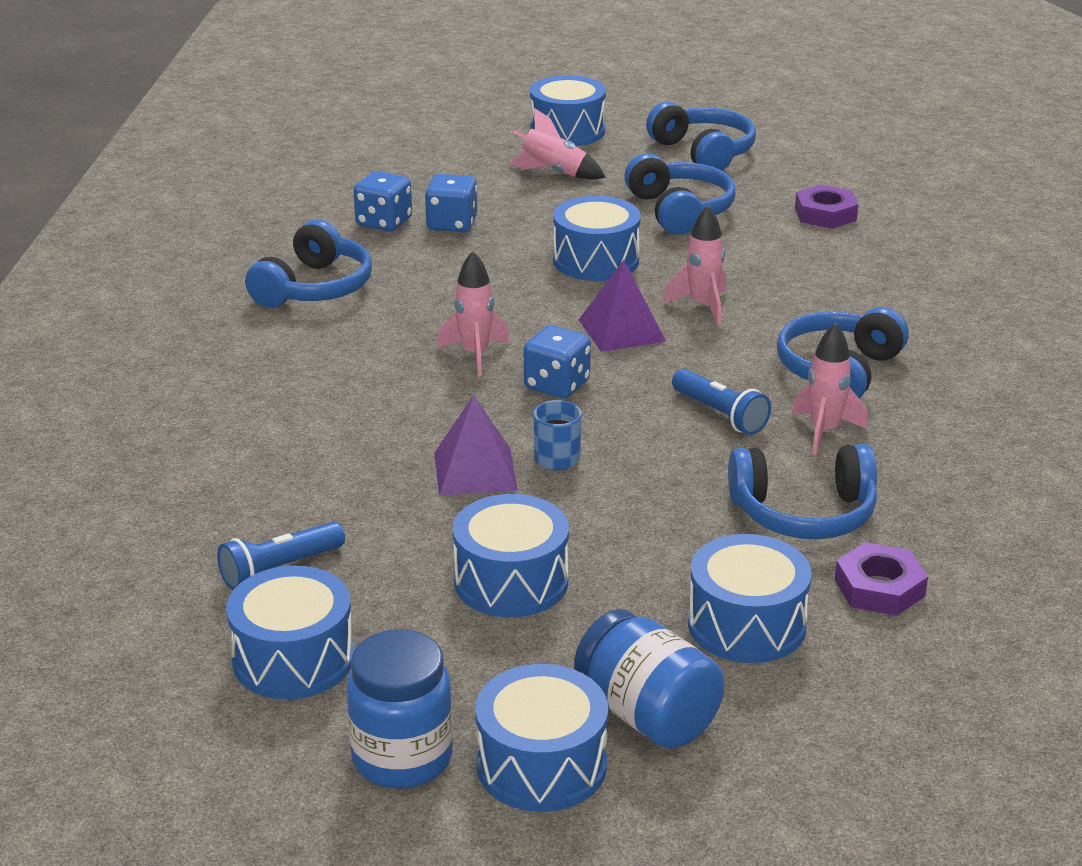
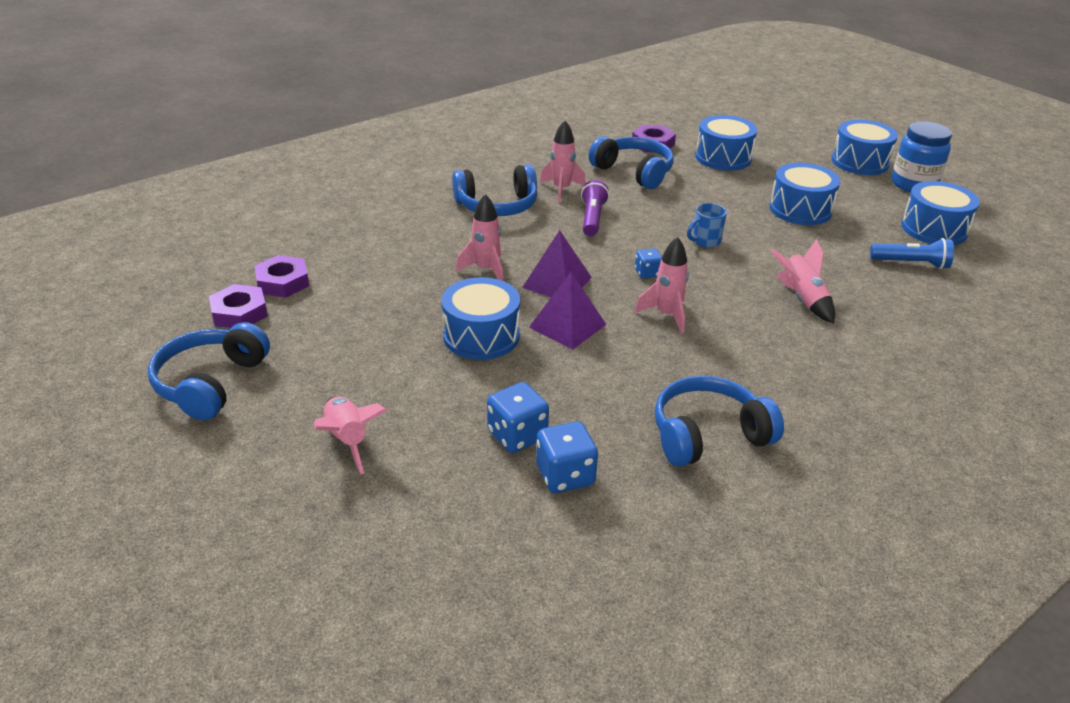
camera: 135 degrees left, 5 degrees up
purple pyramid [434,395,518,496] -> purple pyramid moved to [529,272,607,350]
blue dice [524,325,591,399] -> blue dice [635,248,662,279], size x0.60
blue drum [530,75,606,146] -> none
blue jar [574,609,725,749] -> none
blue headphones [624,153,735,235] -> none
blue flashlight [672,369,771,435] -> purple flashlight [581,180,609,236]
none -> purple nut [209,284,268,328]
none -> pink rocket [771,239,835,323]

